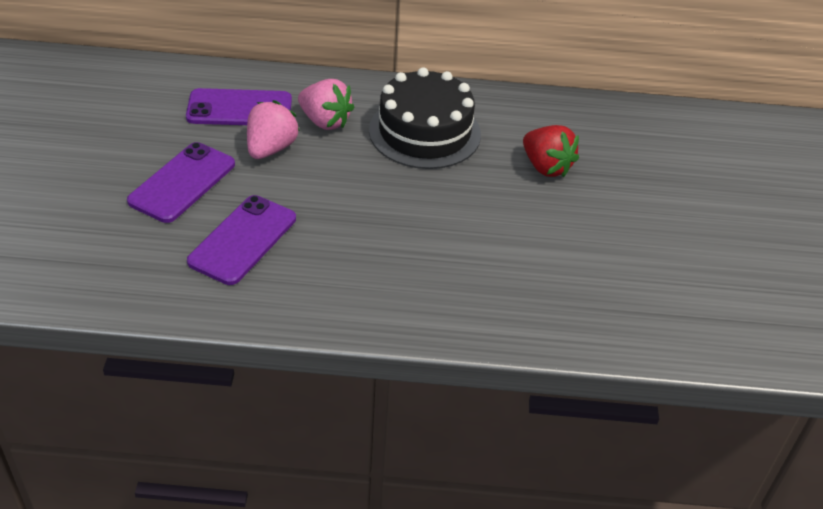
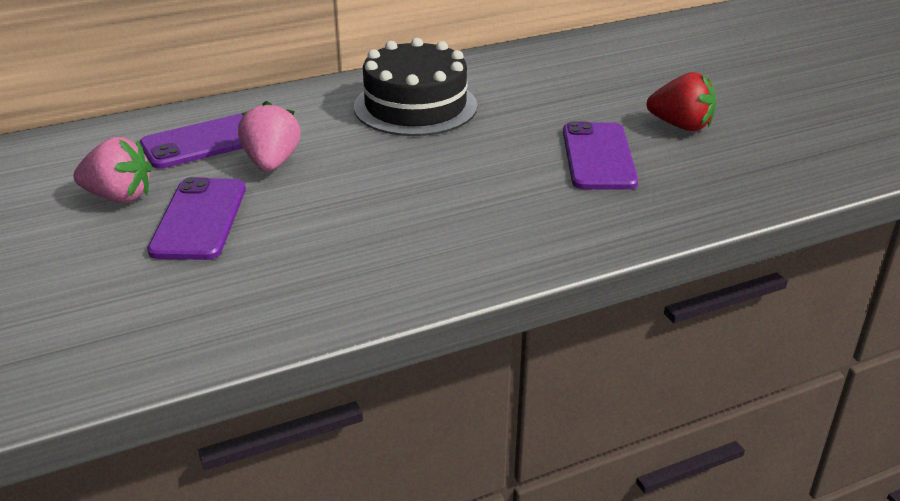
camera: 25 degrees left, 10 degrees down
purple phone [187,195,296,285] -> purple phone moved to [563,121,638,190]
pink strawberry [298,79,354,130] -> pink strawberry moved to [73,137,152,203]
red strawberry [523,125,579,177] -> red strawberry moved to [647,72,716,131]

